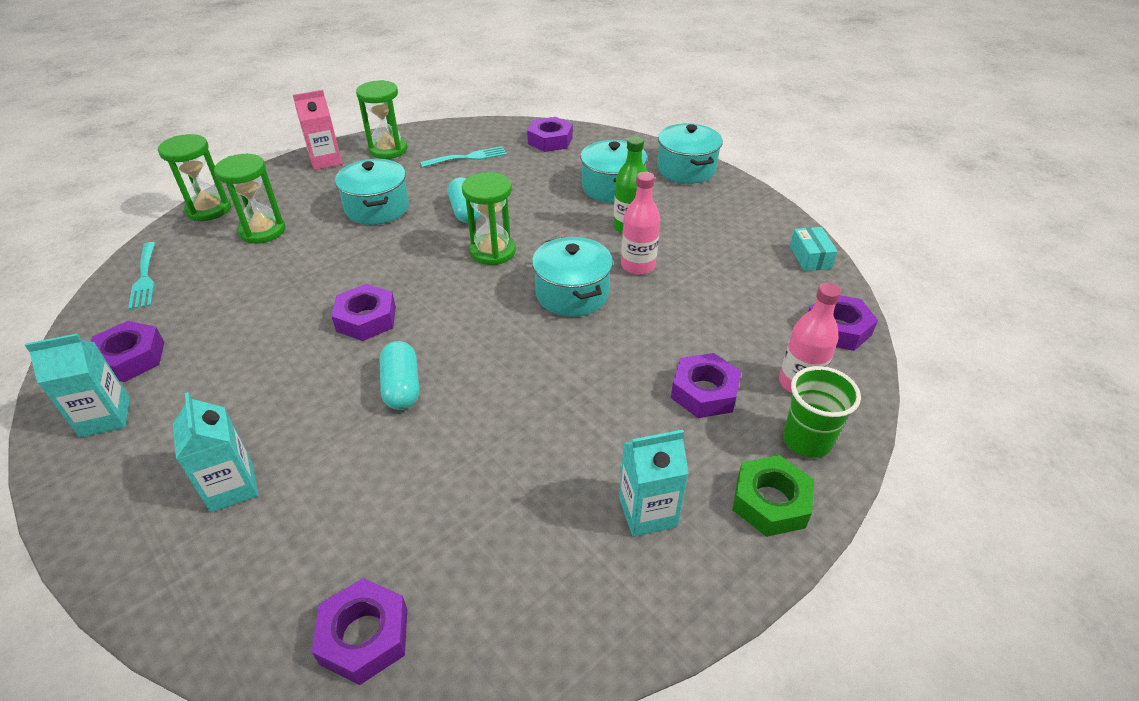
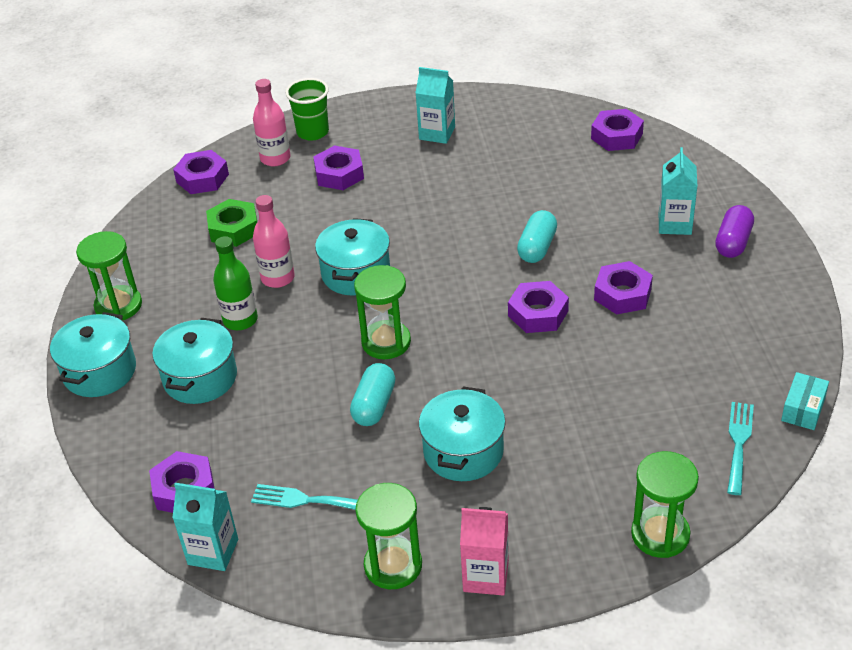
camera: 145 degrees left, 0 degrees up
turquoise carton [25,334,130,438] -> turquoise carton moved to [172,483,238,571]
purple nut [91,321,164,382] -> purple nut moved to [594,261,653,314]
green hourglass [214,154,285,244] -> green hourglass moved to [76,231,142,320]
green nut [732,455,814,537] -> green nut moved to [206,199,257,247]
turquoise box [790,227,838,271] -> turquoise box moved to [781,372,829,430]
none -> purple capsule [715,205,754,258]

